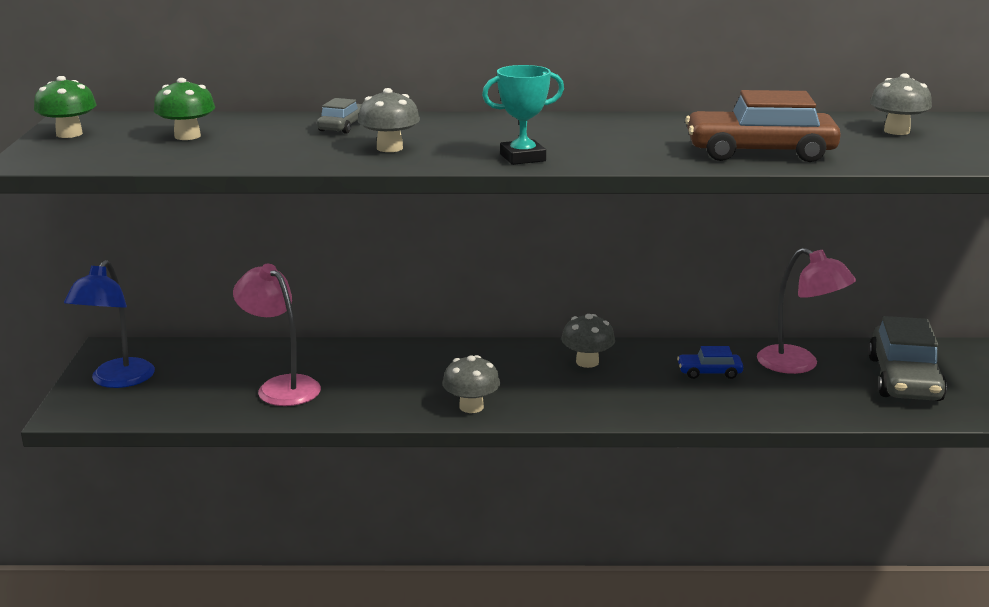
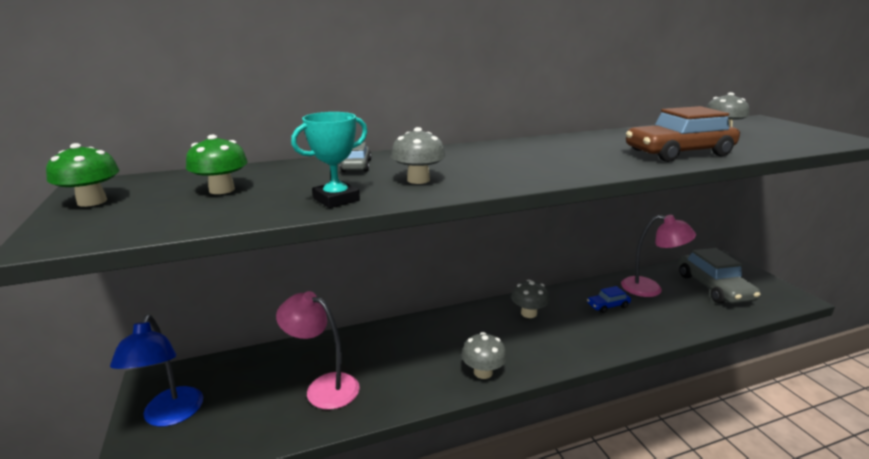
camera: 20 degrees left, 0 degrees up
turquoise trophy [482,65,564,165] -> turquoise trophy moved to [291,112,368,208]

